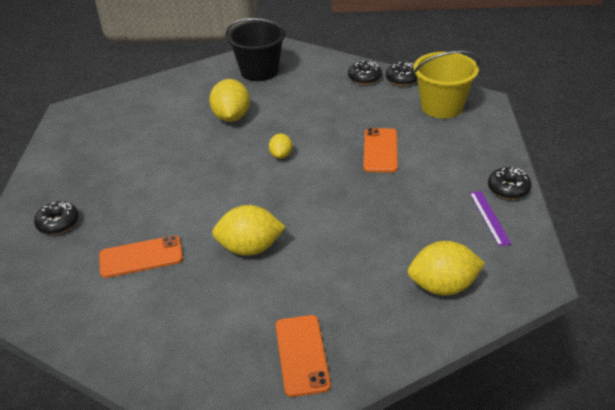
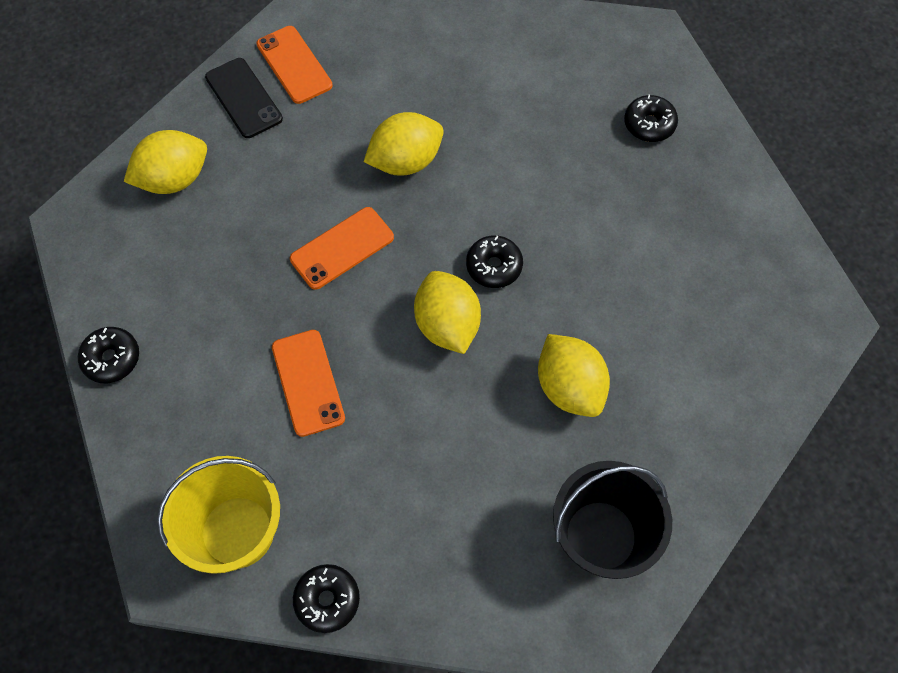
camera: 155 degrees right, 25 degrees up
orange phone [99,235,183,278] -> orange phone moved to [290,207,394,290]
yellow lemon [269,134,292,159] -> yellow lemon [414,271,481,354], size x1.82
black donut [348,61,382,85] -> black donut moved to [466,235,523,288]
purple ruler [469,191,512,246] -> none
none -> black phone [205,58,283,138]

